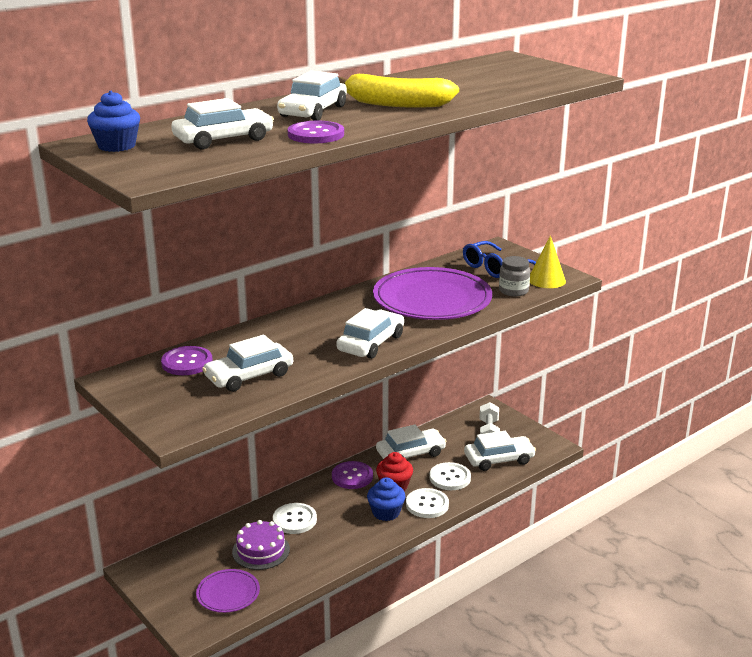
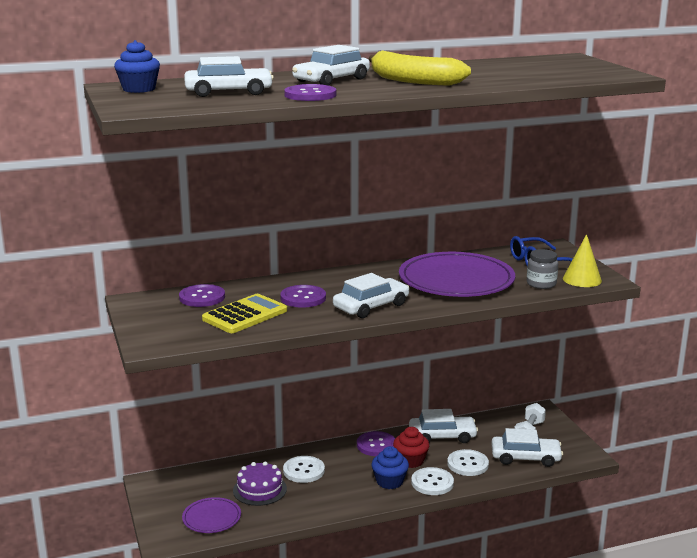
camera: 20 degrees right, 5 degrees down
white car [202,335,293,392] -> yellow calculator [202,294,287,333]
none -> purple button [280,285,326,308]

